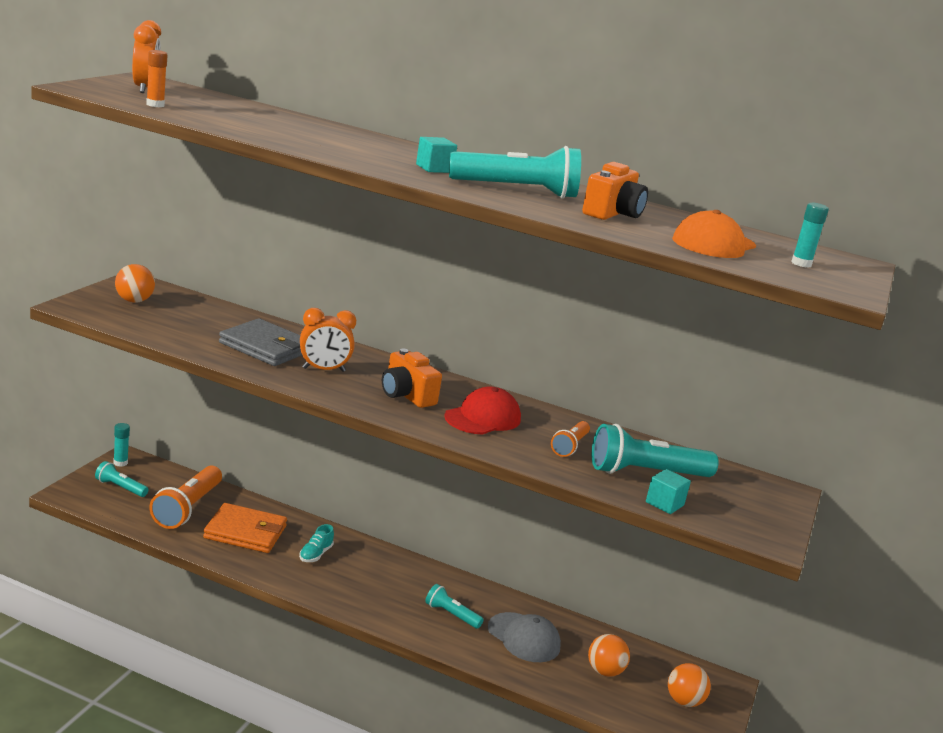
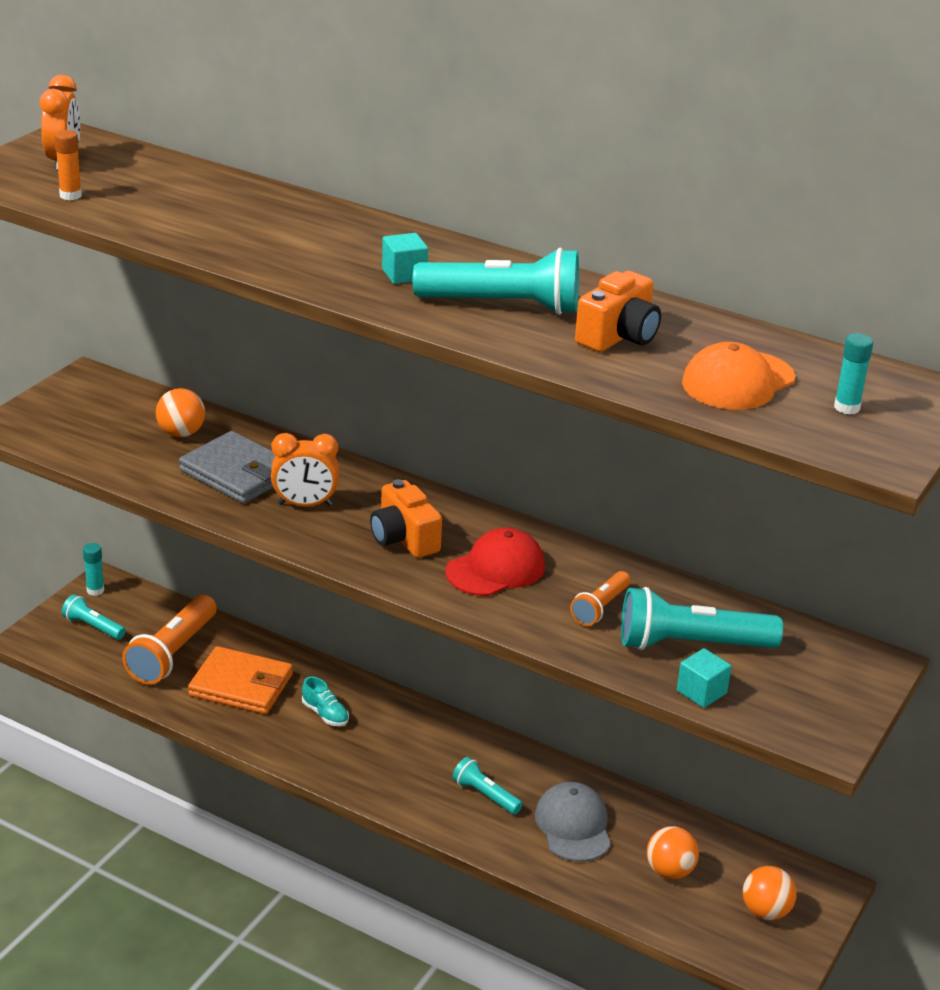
camera: 10 degrees right, 10 degrees up
orange ball [115,264,155,303] -> orange ball moved to [156,388,205,437]
turquoise shoe [299,524,334,562] -> turquoise shoe turned 75 degrees counterclockwise [302,676,349,726]
grey cap [488,612,561,662] -> grey cap turned 150 degrees counterclockwise [535,782,611,862]

